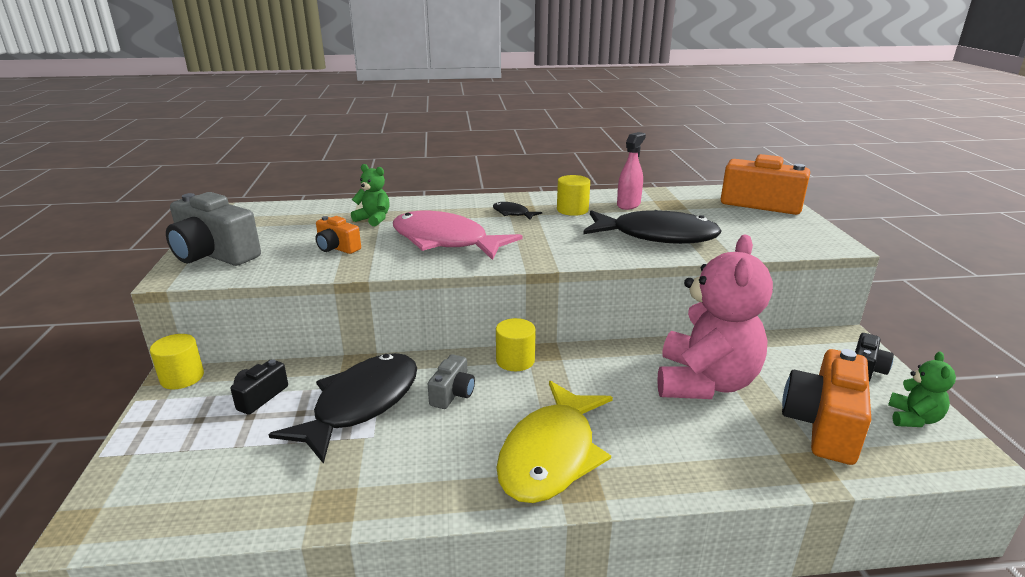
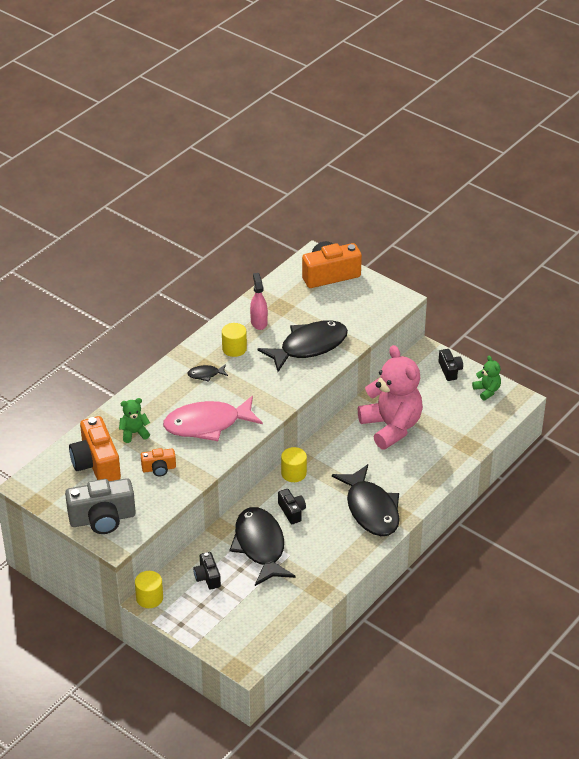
camera: 45 degrees left, 15 degrees up
grey camera [428,354,475,409] -> black camera [278,489,306,524]
yellow fish [496,381,613,503] -> black fish [332,464,399,536]
orange camera [782,349,871,465] -> orange camera moved to [69,416,121,481]

